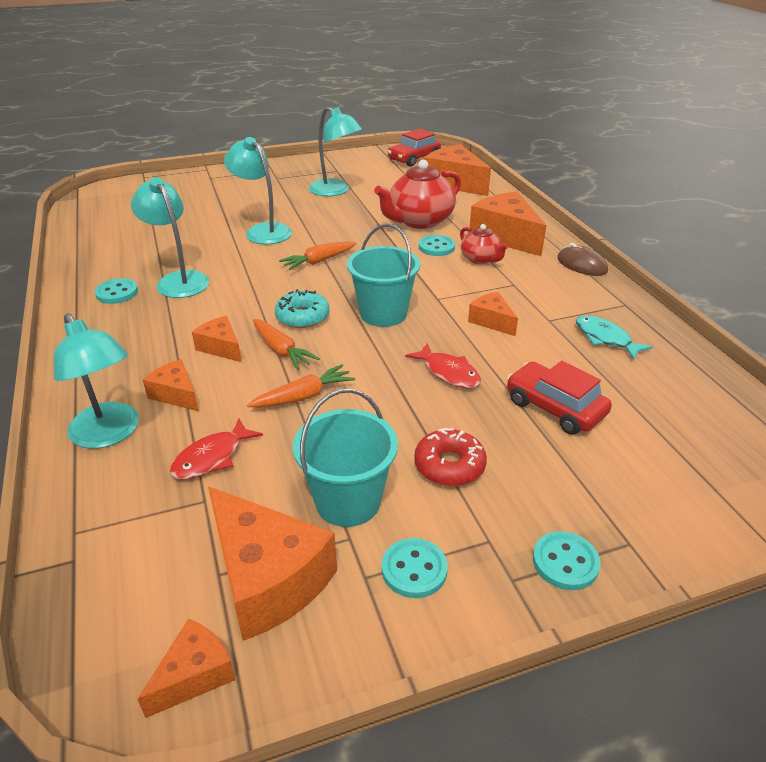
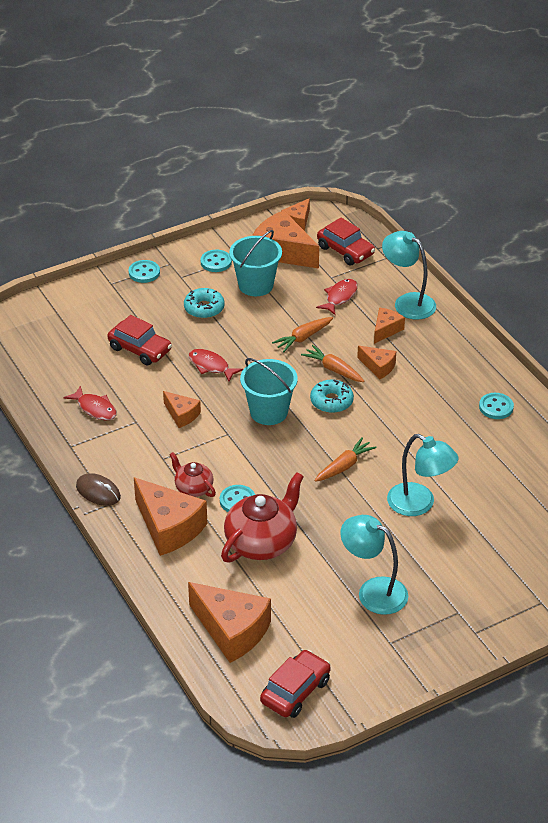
camera: 170 degrees right, 5 degrees up
turquoise lamp [131,177,209,298] -> none
orange cheese [143,359,199,411] -> orange cheese turned 90 degrees counterclockwise [374,307,405,344]
red donut [414,428,487,486] -> turquoise donut [184,288,224,319]
turquoise fish [576,315,653,360] -> red fish [64,386,117,420]
none -> red car [317,218,375,266]

